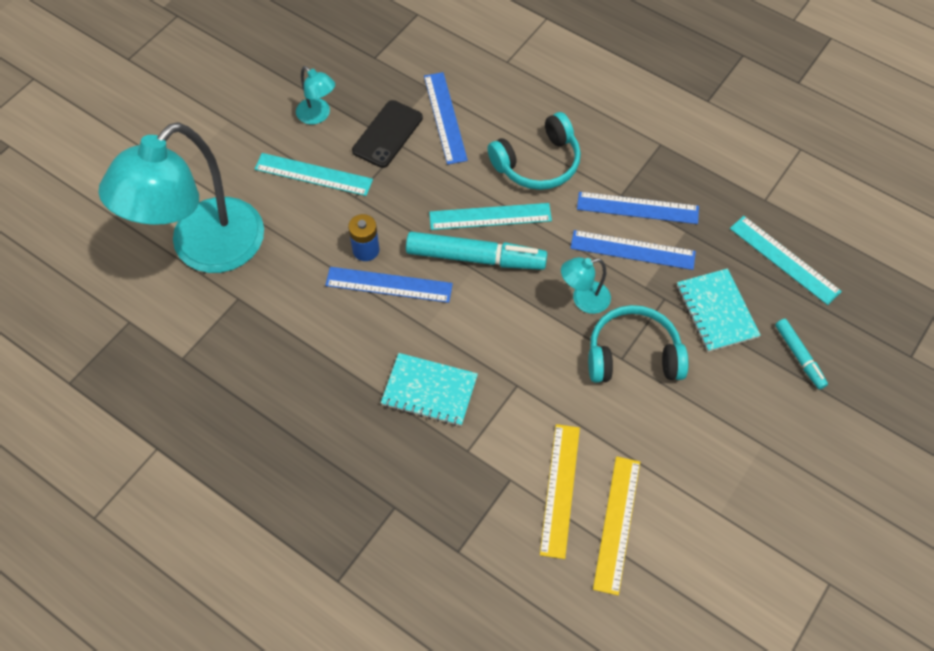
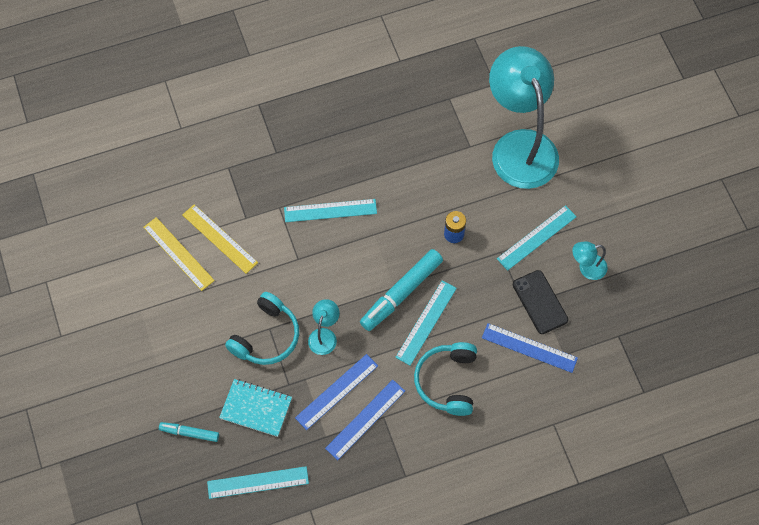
camera: 125 degrees right, 5 degrees up
blue ruler [325,267,453,303] -> none
turquoise notebook [381,353,478,426] -> turquoise ruler [284,199,377,222]

